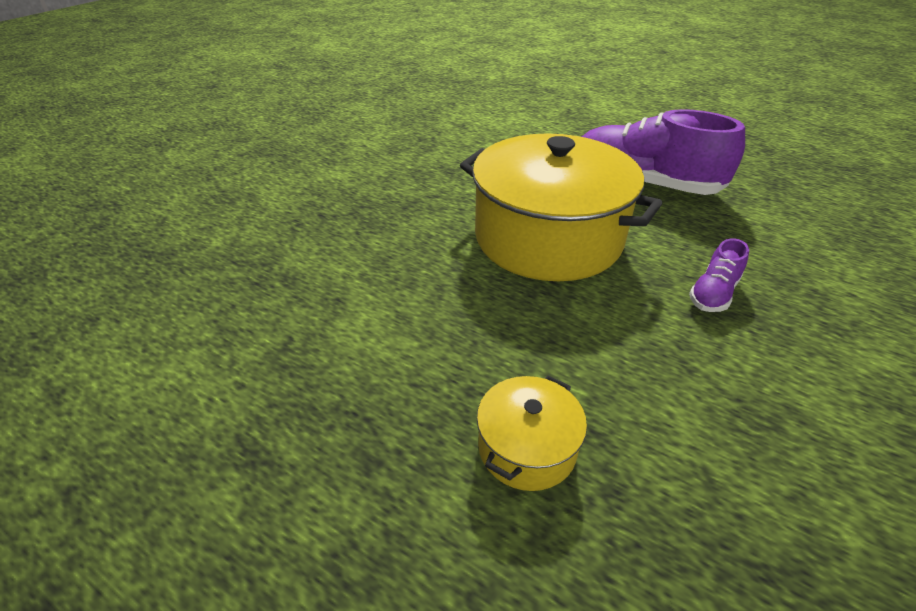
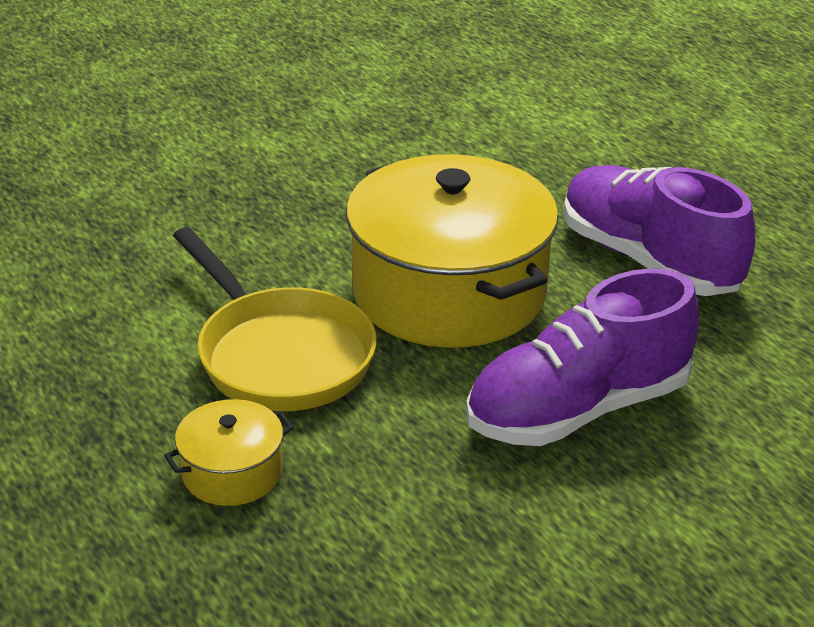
camera: 25 degrees right, 5 degrees down
purple shoe [689,238,749,312] -> purple shoe [466,268,699,446], size x2.22
none -> yellow pan [173,227,377,411]

